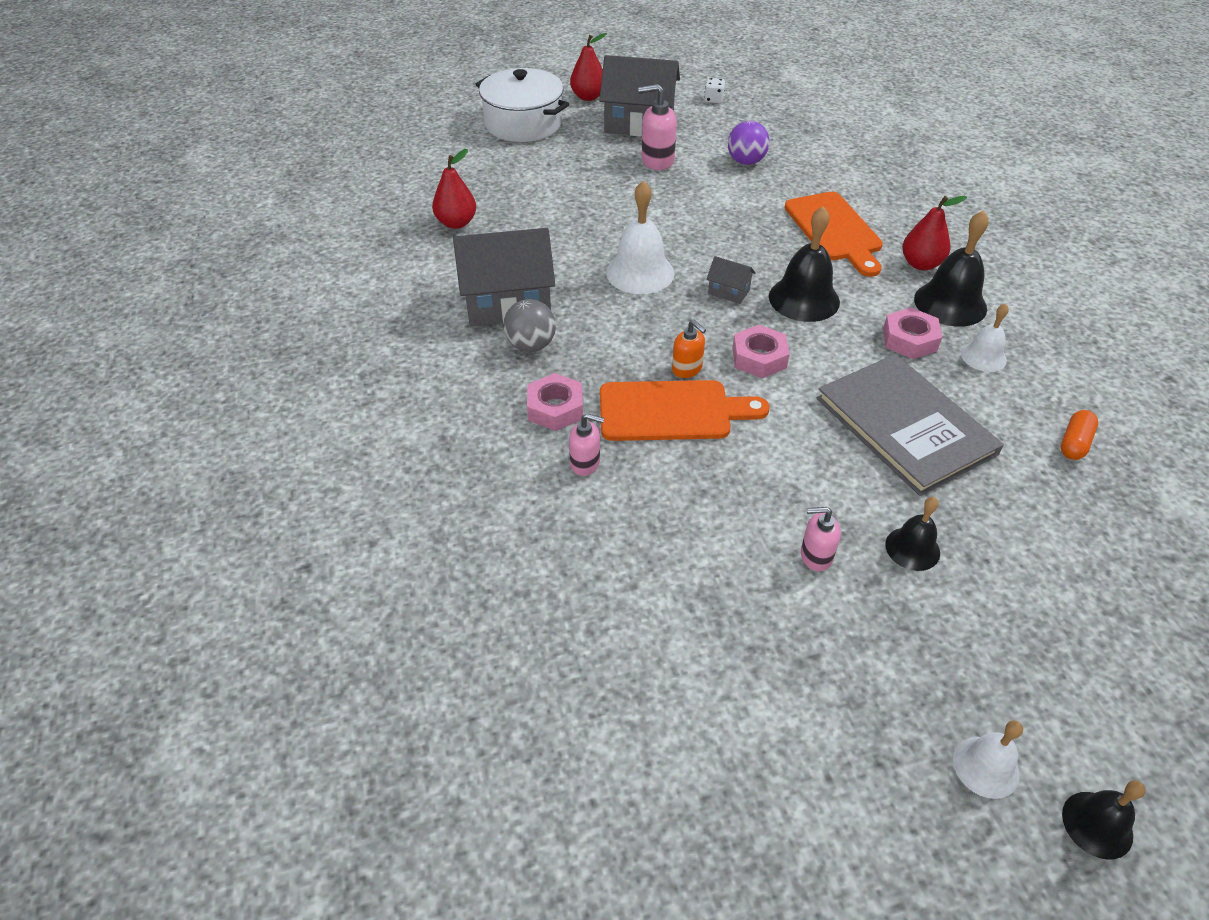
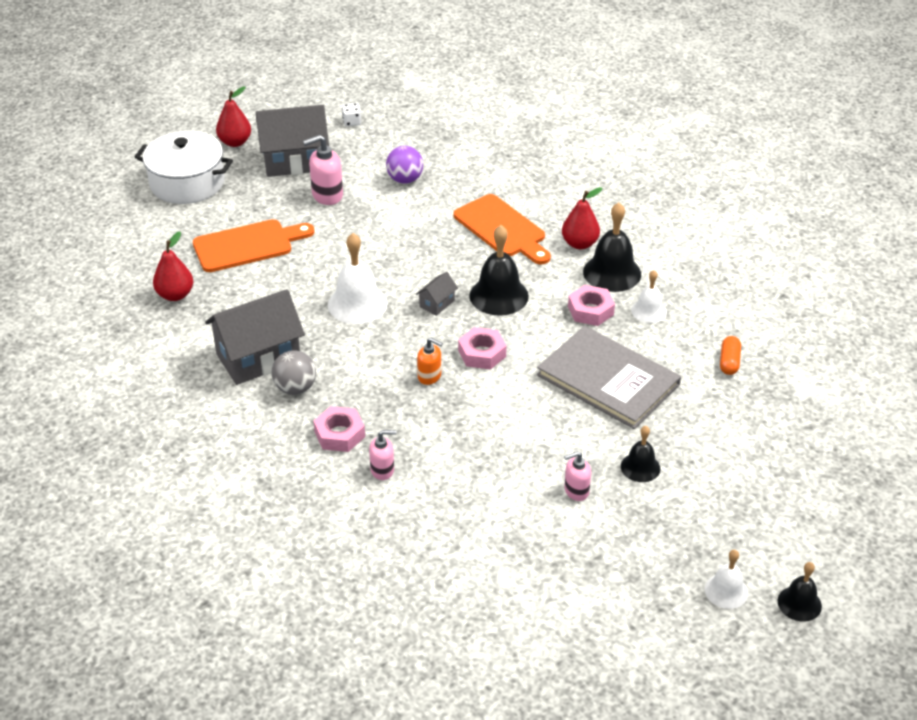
camera: 20 degrees left, 5 degrees down
orange cutting board [600,380,770,441] -> orange cutting board moved to [193,219,315,272]
grey house [706,256,755,304] -> grey house turned 60 degrees counterclockwise [416,272,458,316]

